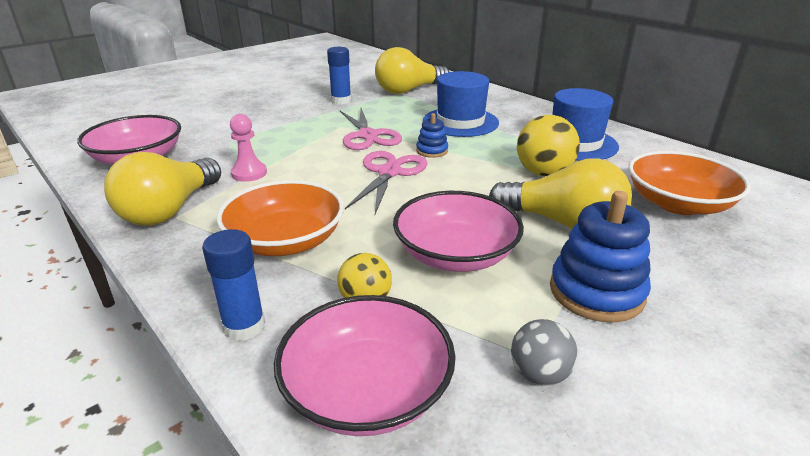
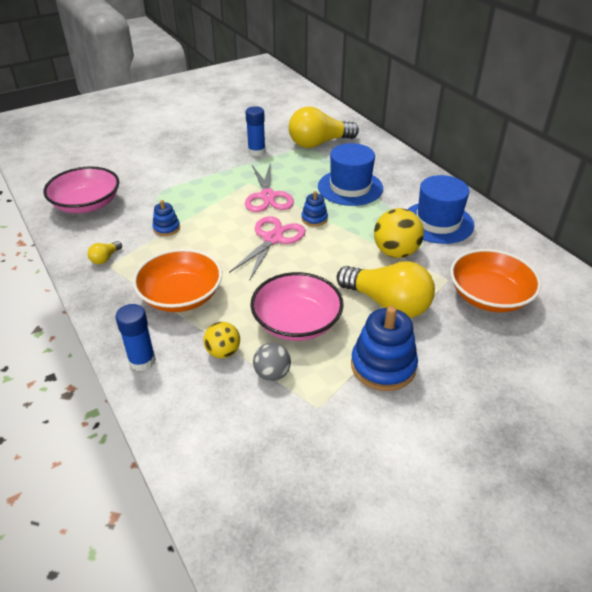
camera: 10 degrees right, 10 degrees up
yellow light bulb [104,152,221,226] -> yellow light bulb [88,241,122,264], size x0.42
pink pawn [230,114,267,182] -> blue stacking toy [152,200,180,236]
pink bowl [274,295,456,436] -> none
grey ball [511,319,578,385] -> grey ball moved to [253,343,291,381]

